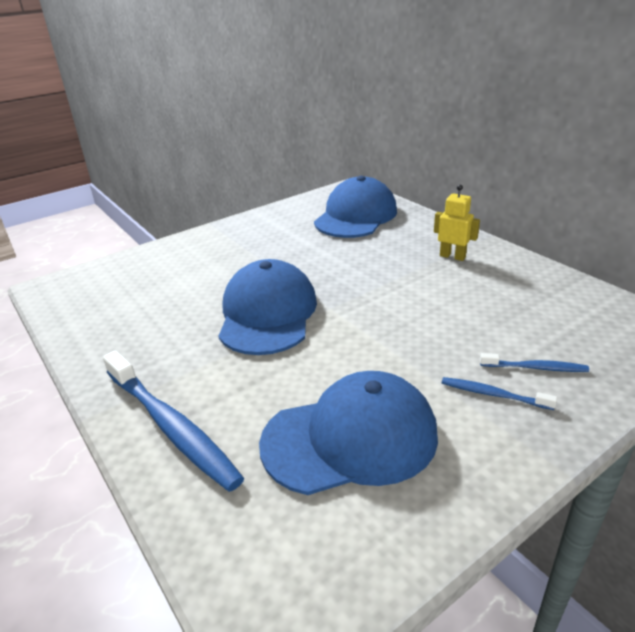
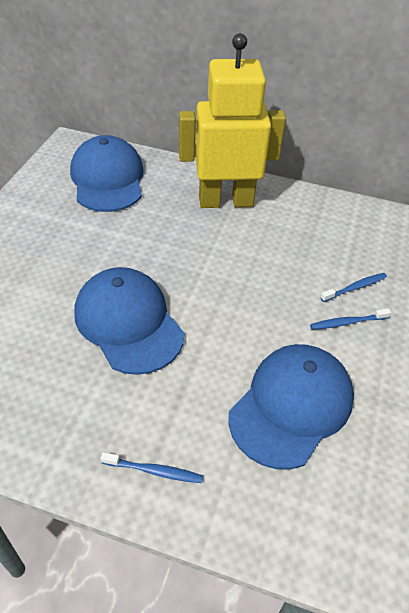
camera: 40 degrees left, 15 degrees up
blue toothbrush [103,350,244,492] -> blue toothbrush [100,452,203,483], size x0.48
yellow robot [434,185,480,261] -> yellow robot [179,33,286,208], size x2.43

